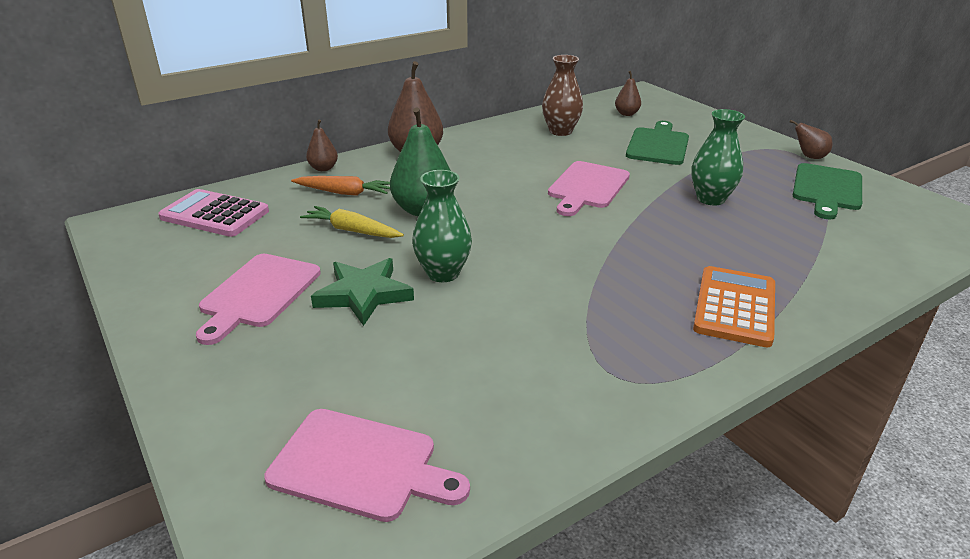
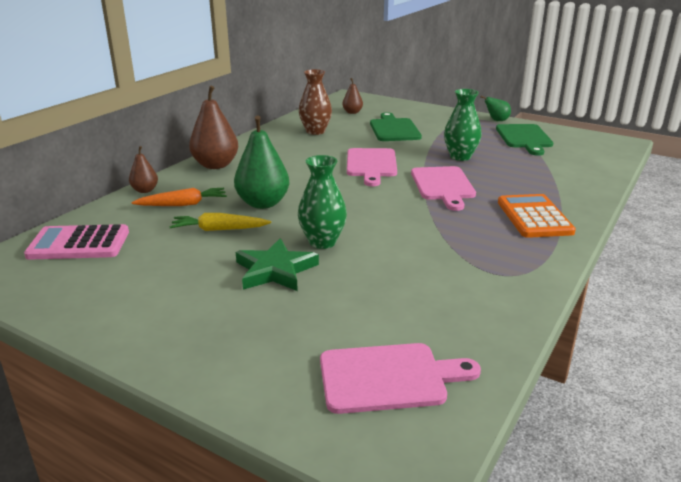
camera: 25 degrees left, 5 degrees down
pink cutting board [196,254,321,345] -> pink cutting board moved to [411,166,476,211]
brown pear [790,120,832,159] -> green pear [480,96,511,121]

